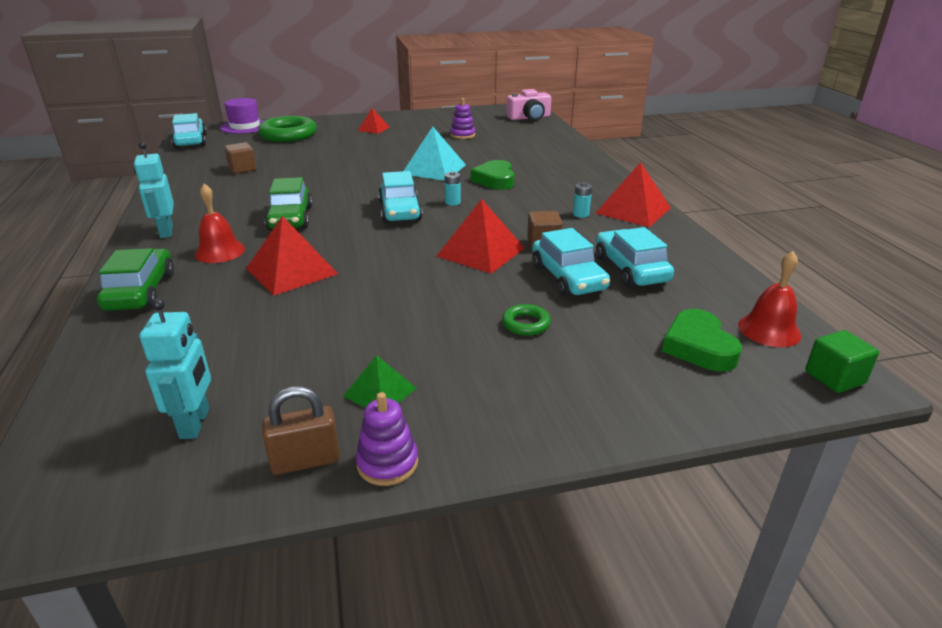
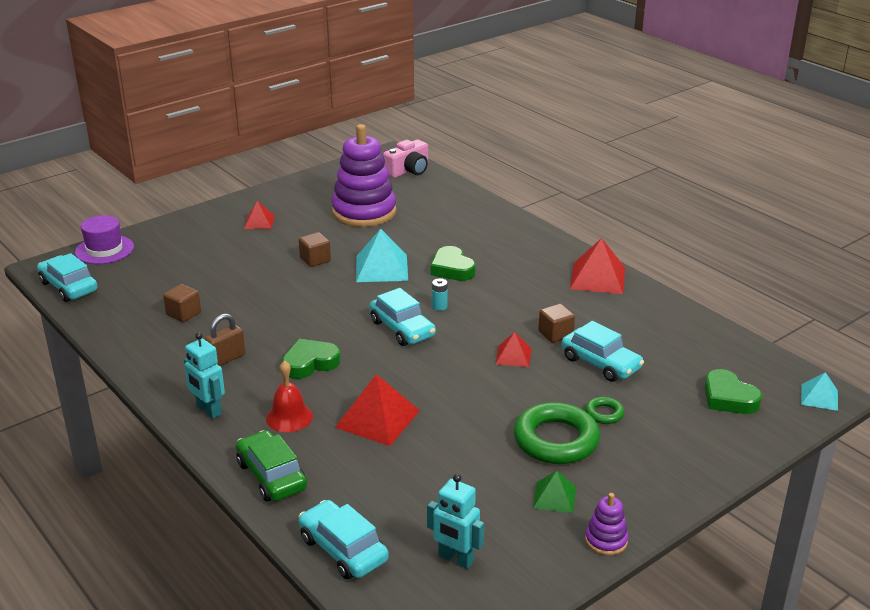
camera: 25 degrees left, 0 degrees up
turquoise robot [139,298,211,439] -> turquoise robot turned 150 degrees clockwise [427,474,484,569]
green ring [258,116,317,142] -> green ring moved to [514,402,600,464]
brown padlock [262,386,340,475] -> brown padlock moved to [204,313,245,366]
green car [265,177,313,230] -> green heart [282,339,340,379]
red pyramid [436,199,525,274] -> red pyramid [495,332,532,367], size x0.58
purple stacking toy [450,98,475,139] -> purple stacking toy [331,124,396,227], size x2.32
turquoise battery [573,182,592,218] -> none
turquoise car [596,227,674,287] -> turquoise car moved to [298,500,389,579]
red bell [738,251,801,347] -> none
green cube [805,330,879,393] -> turquoise pyramid [801,372,838,411]
none -> brown cube [299,232,331,267]

